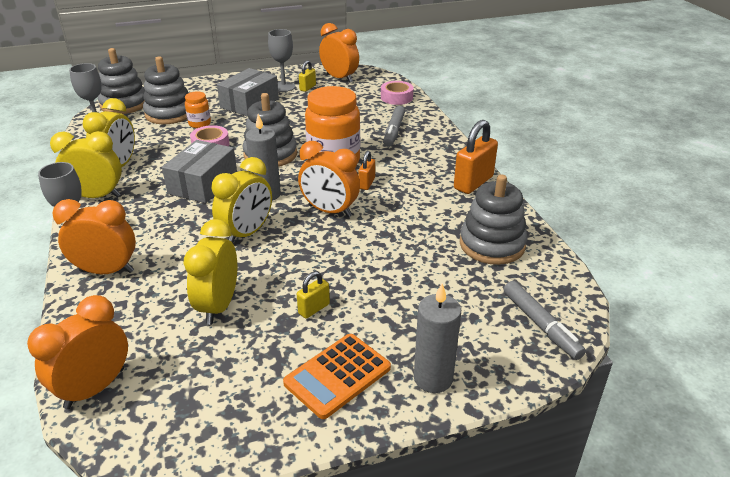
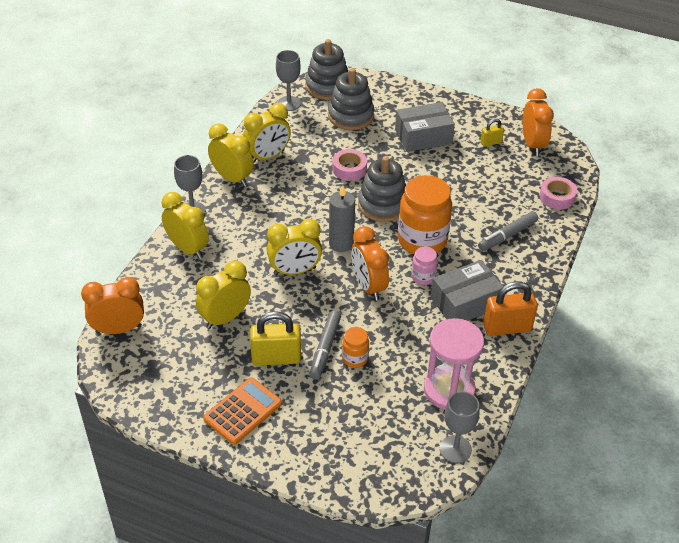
camera: 40 degrees right, 10 degrees up
orange clock [52,199,136,274] -> yellow clock [162,192,209,259]
grey box [162,140,237,203] -> grey box moved to [431,260,503,321]
orange jar [185,91,211,128] -> orange jar moved to [342,327,369,368]
grey goblet [268,29,295,92] -> grey goblet moved to [440,391,480,463]
orange calculator [283,334,391,419] -> orange calculator turned 135 degrees clockwise [203,377,282,445]
yellow padlock [297,271,330,319] -> yellow padlock [250,311,301,365], size x1.88
orange padlock [358,151,375,190] -> pink jar [411,247,438,285]
grey candle [414,283,461,393] -> none
grey stacking toy [460,175,527,265] -> pink hourglass [424,318,484,410]
grey marker [504,281,586,360] -> grey marker moved to [310,311,341,380]

